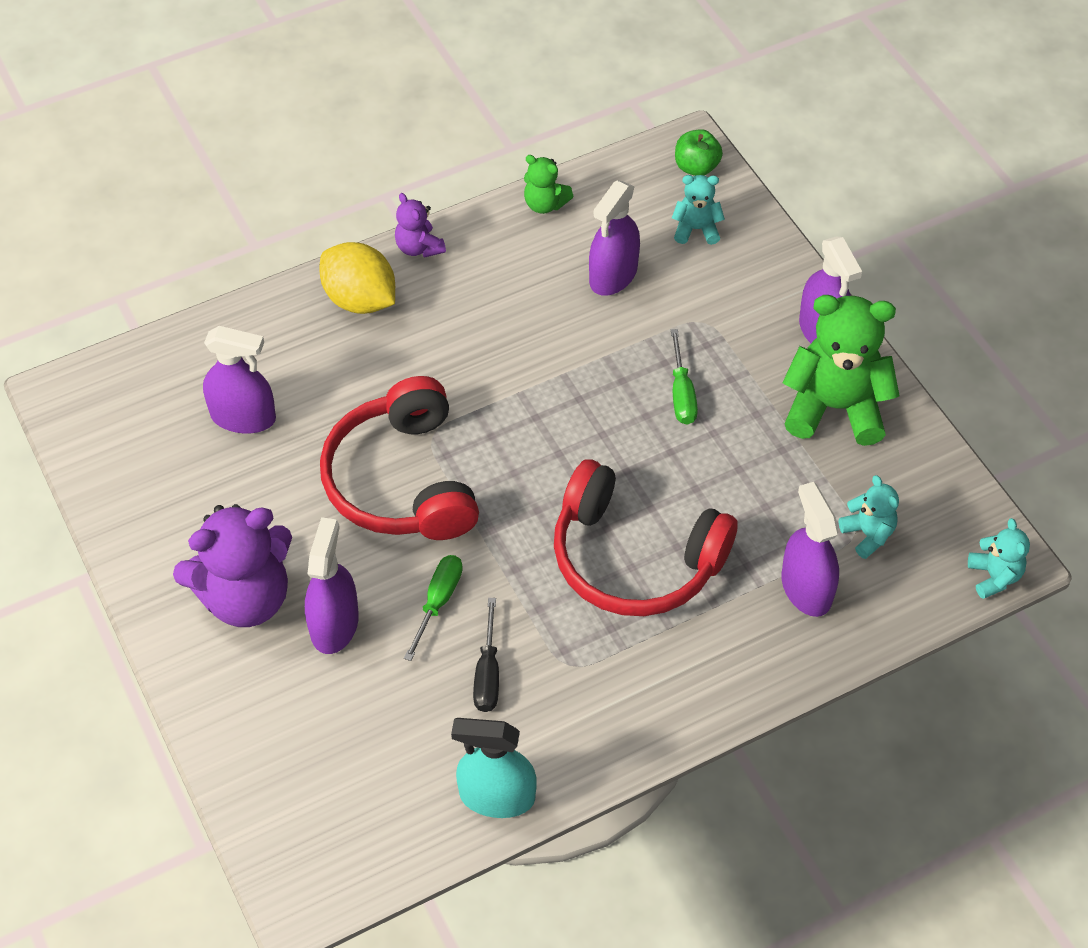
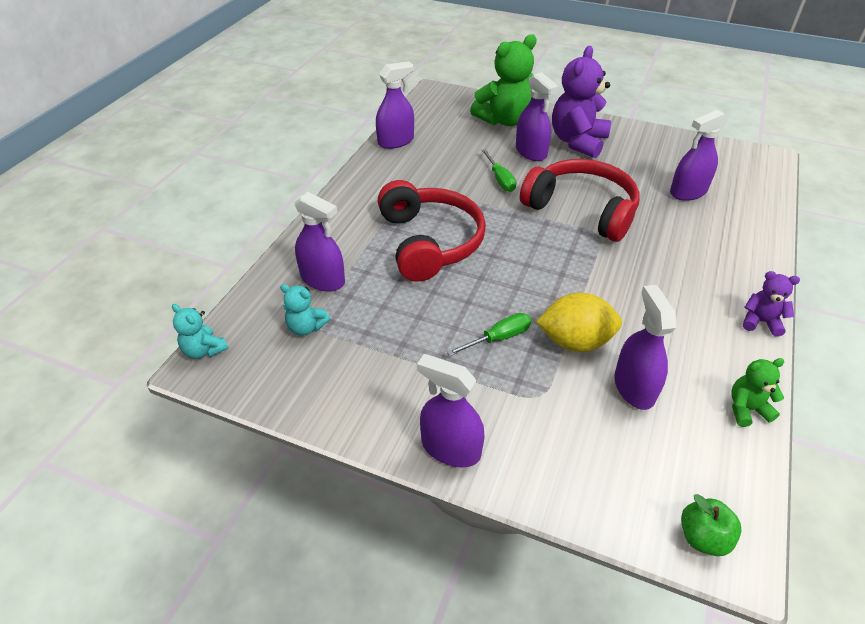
camera: 140 degrees right, 10 degrees down
yellow lemon [319,242,395,314] -> yellow lemon moved to [536,293,622,352]
turquoise spray bottle [451,718,537,818] -> purple spray bottle [376,61,414,149]
black screwdriver [473,598,499,712] -> none
red headphones [554,459,738,616] -> red headphones turned 90 degrees clockwise [378,180,486,282]
green screwdriver [671,329,698,425] -> green screwdriver turned 105 degrees clockwise [447,313,531,356]
turquoise teddy bear [672,175,725,245] -> none
green teddy bear [782,295,900,446] -> green teddy bear moved to [470,34,537,126]

